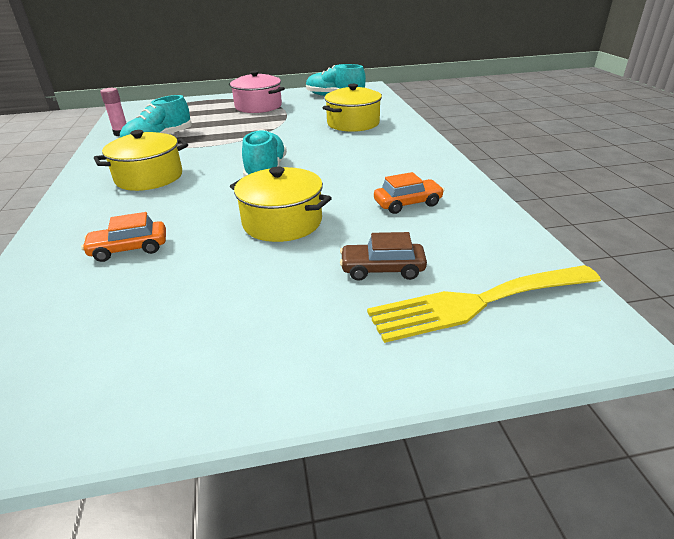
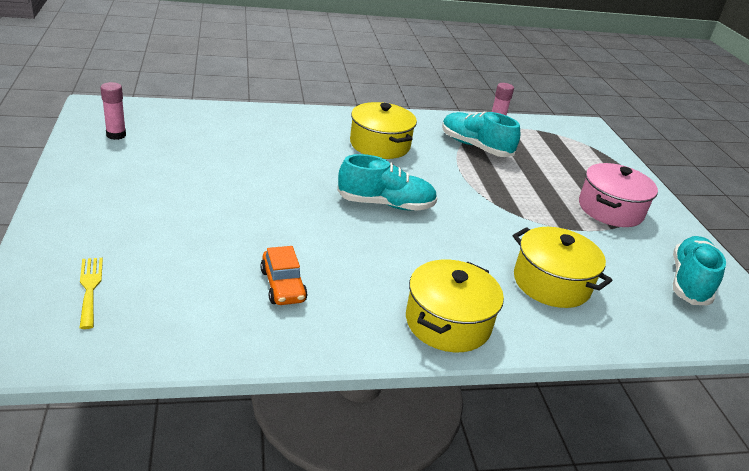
camera: 85 degrees right, 0 degrees up
orange car [81,212,166,262] -> none
yellow pot [230,167,332,242] -> yellow pot moved to [406,260,504,352]
brown car [340,232,427,281] -> none
yellow fork [367,265,601,343] -> yellow fork [80,258,103,329], size x0.50
none -> pink glue stick [101,82,126,140]

